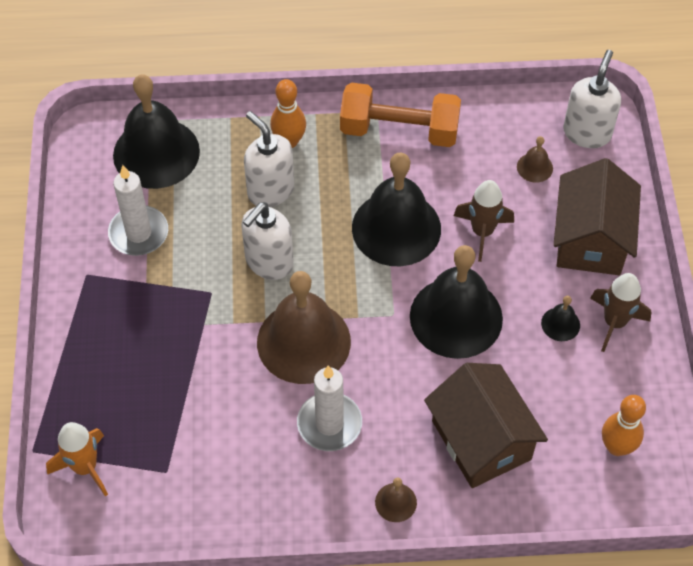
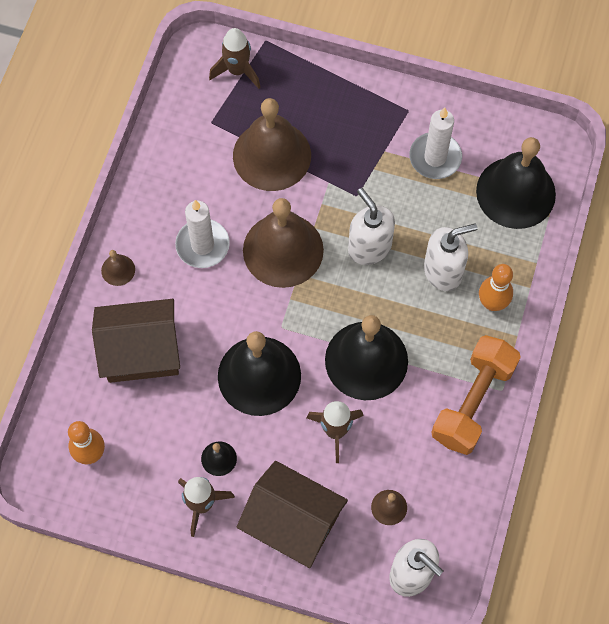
camera: 110 degrees right, 10 degrees up
orange rocket [46,422,108,496] -> brown rocket [209,28,260,89]
none -> brown bell [233,98,311,191]

